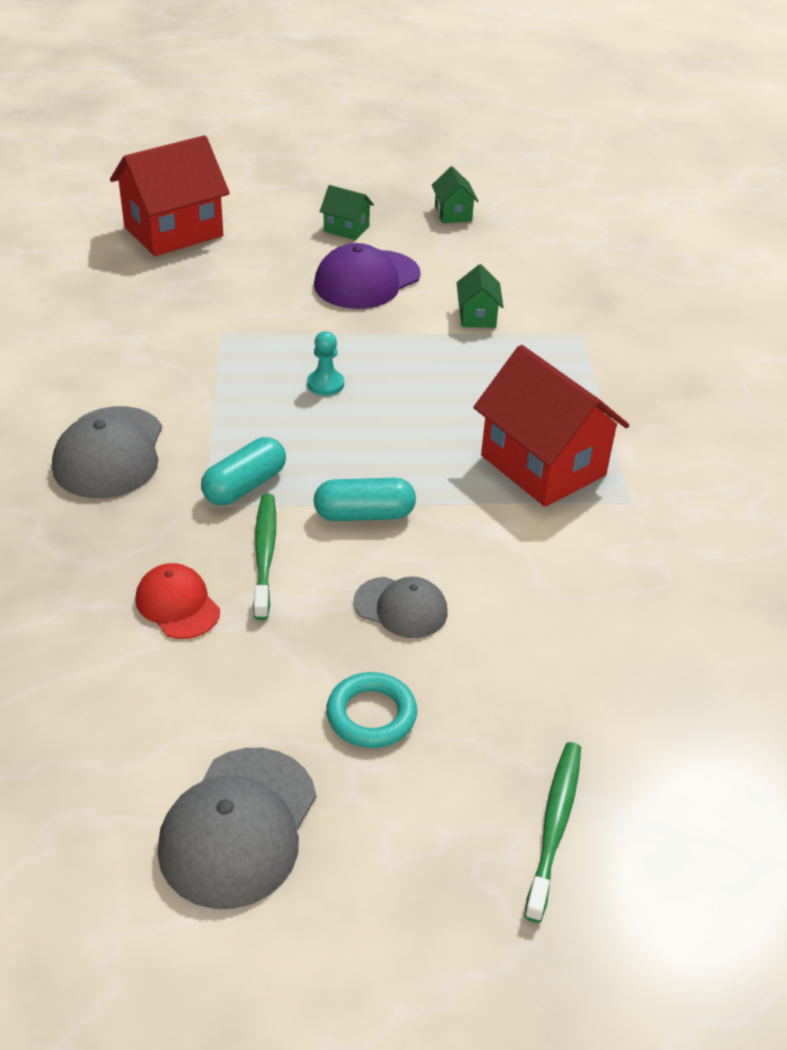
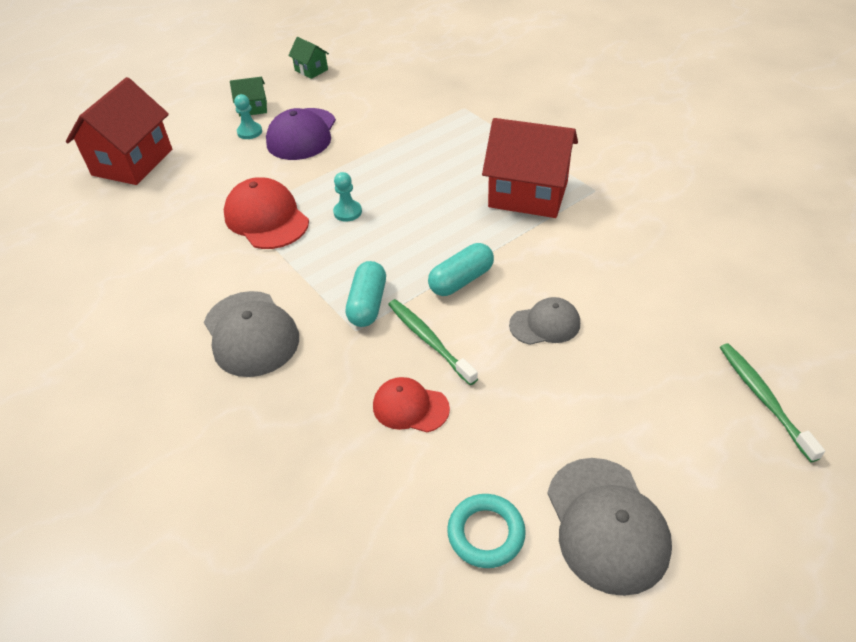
camera: 30 degrees left, 5 degrees up
turquoise ring [326,672,417,748] -> turquoise ring moved to [447,494,526,568]
green house [457,264,503,328] -> none
none -> red cap [224,177,309,249]
none -> turquoise pawn [234,94,262,139]

